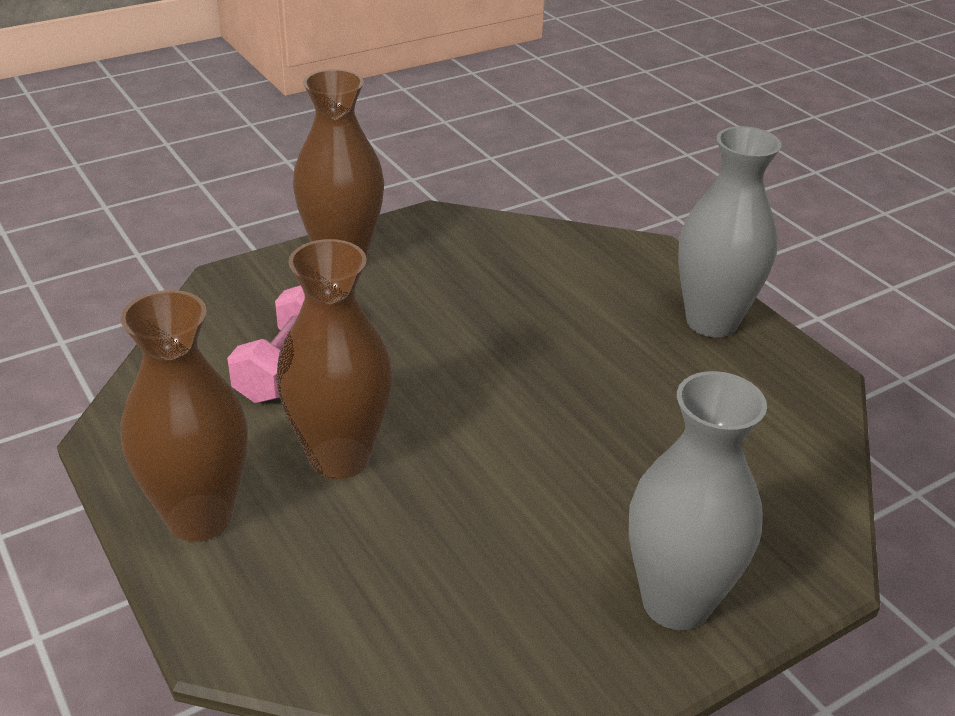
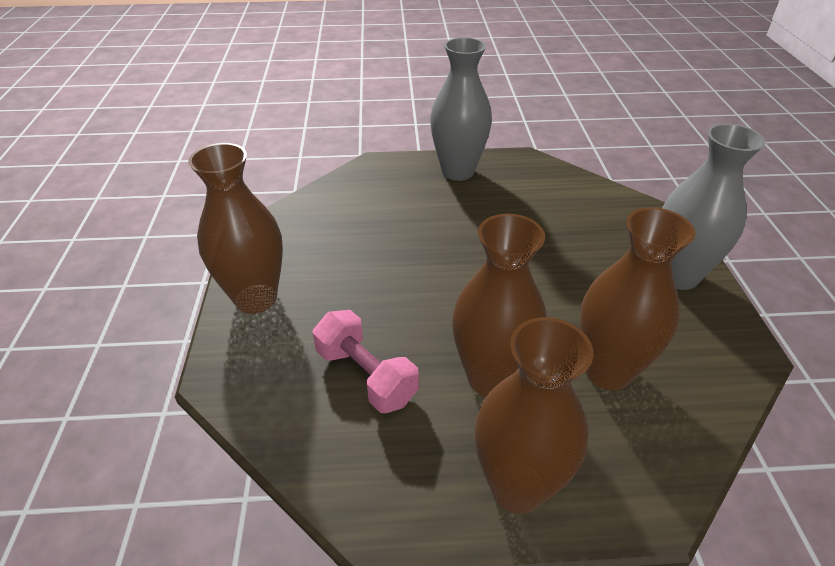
camera: 60 degrees left, 5 degrees up
none -> brown vase [580,207,695,390]

